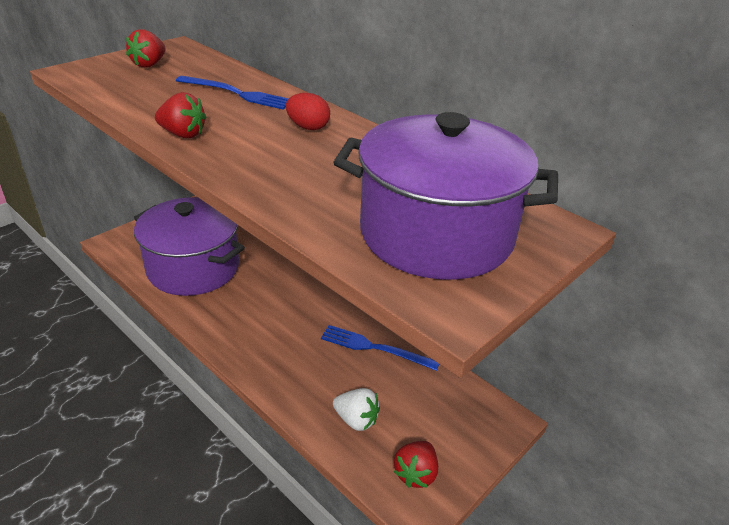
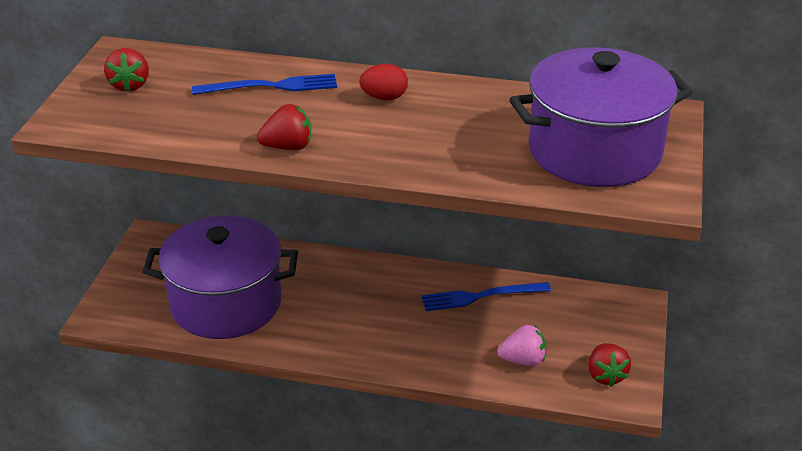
camera: 30 degrees left, 0 degrees up
white strawberry [333,388,380,431] -> pink strawberry [497,325,546,366]

